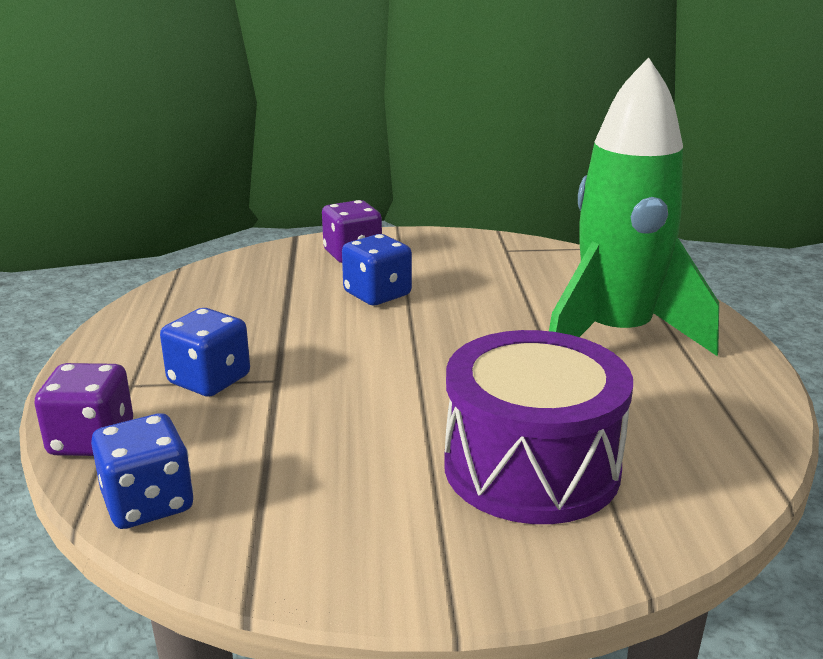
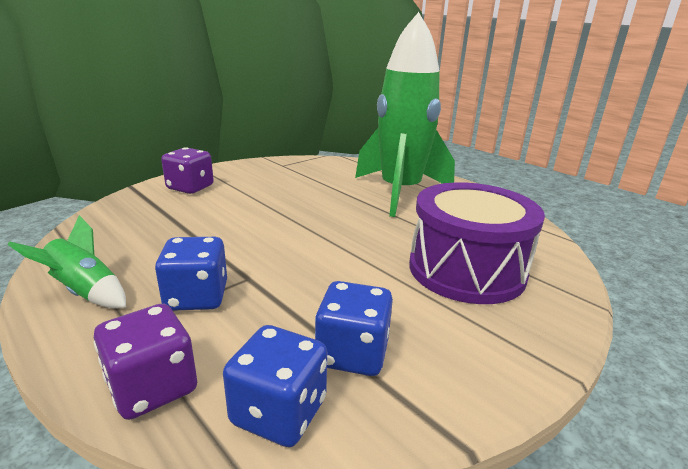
camera: 40 degrees left, 0 degrees up
blue dice [342,234,412,305] -> blue dice moved to [315,281,393,376]
none -> green rocket [7,215,126,308]

